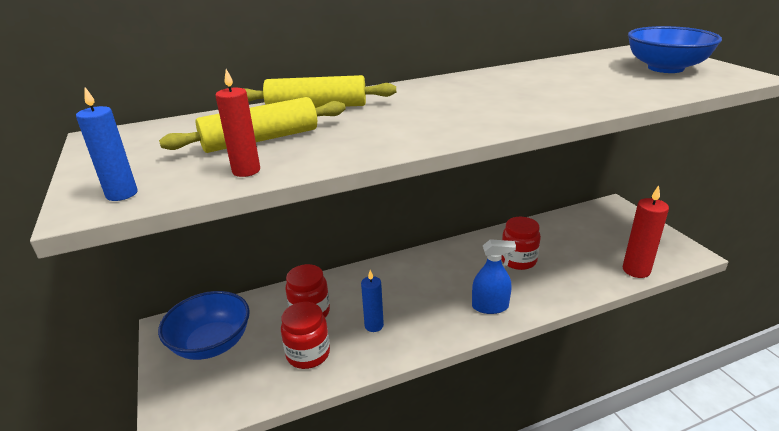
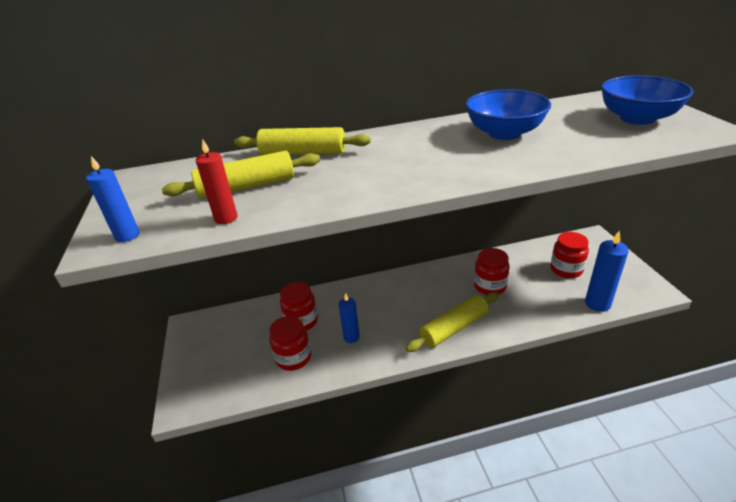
camera: 10 degrees right, 5 degrees up
blue bowl [158,291,250,360] -> blue bowl moved to [466,89,551,140]
blue spray bottle [472,239,516,314] -> yellow rolling pin [406,292,499,352]
red candle [623,185,669,278] -> blue candle [585,231,629,312]
none -> red jar [550,232,589,278]

